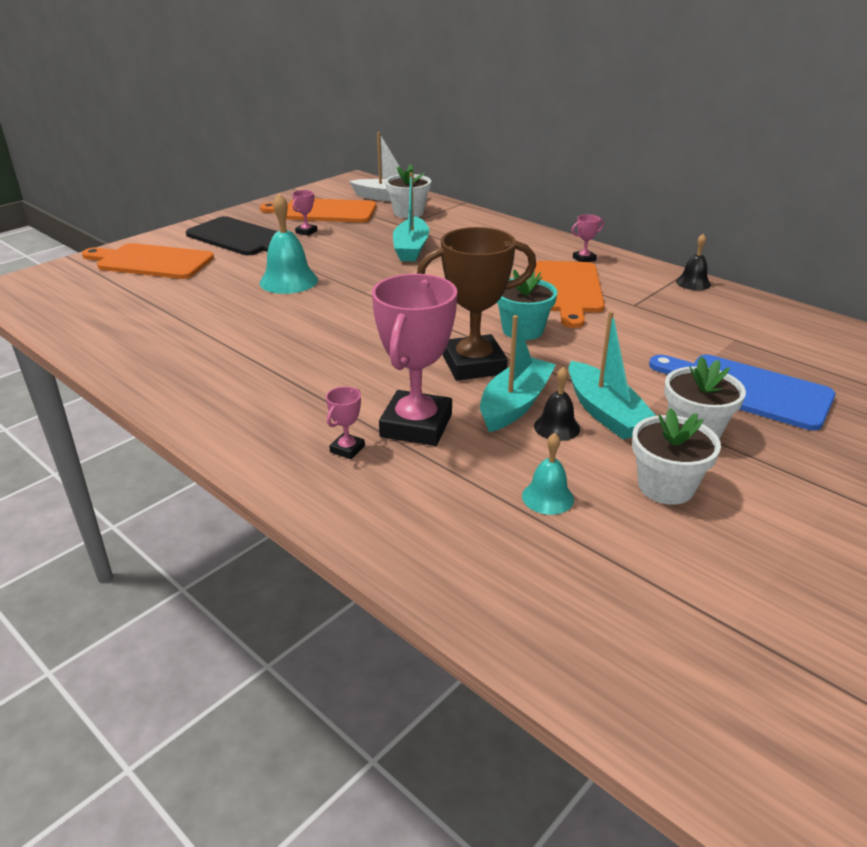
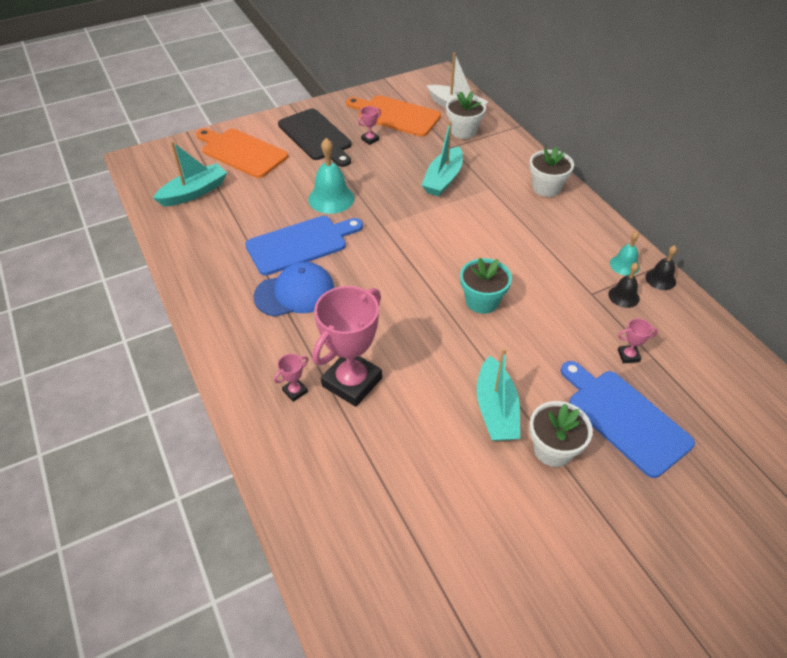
camera: 20 degrees right, 15 degrees up
brown trophy [417,227,536,381] -> none
turquoise boat [480,315,556,432] -> turquoise boat moved to [153,141,227,206]
turquoise bell [522,433,574,515] -> turquoise bell moved to [610,231,640,276]
black bell [534,367,580,441] -> black bell moved to [608,263,640,308]
orange cutting board [535,261,605,328] -> none
pink trophy [572,214,604,262] -> pink trophy moved to [618,319,658,363]
white flower pot [632,408,721,505] -> white flower pot moved to [529,147,574,197]
none -> blue cutting board [245,216,363,275]
none -> blue cap [253,262,334,317]

